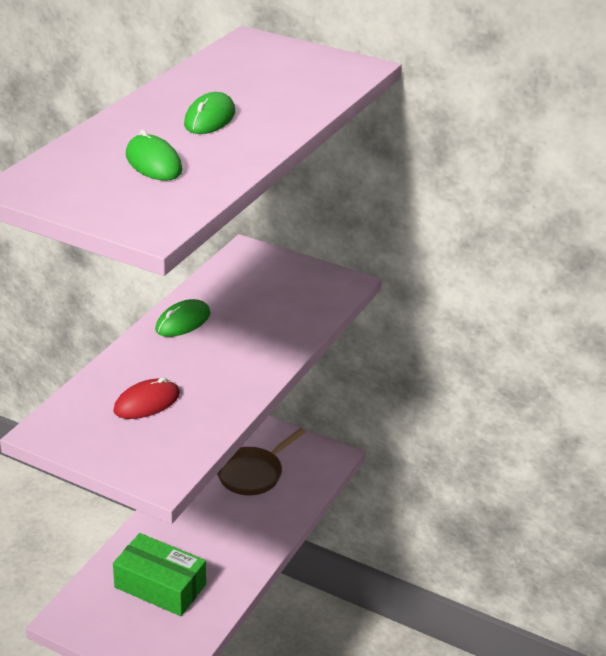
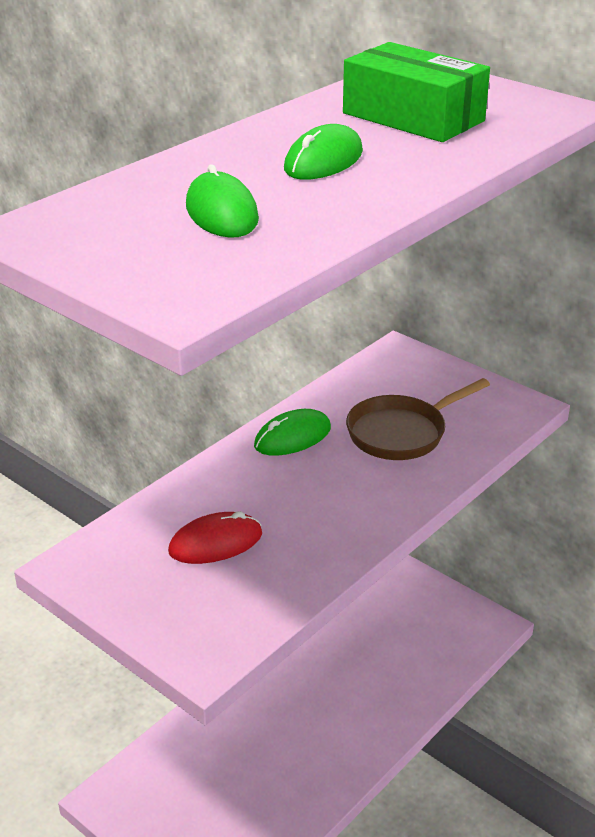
camera: 15 degrees right, 0 degrees up
green box [113,533,206,616] -> green box moved to [343,42,490,142]
brown pan [217,428,306,495] -> brown pan moved to [346,378,490,460]

